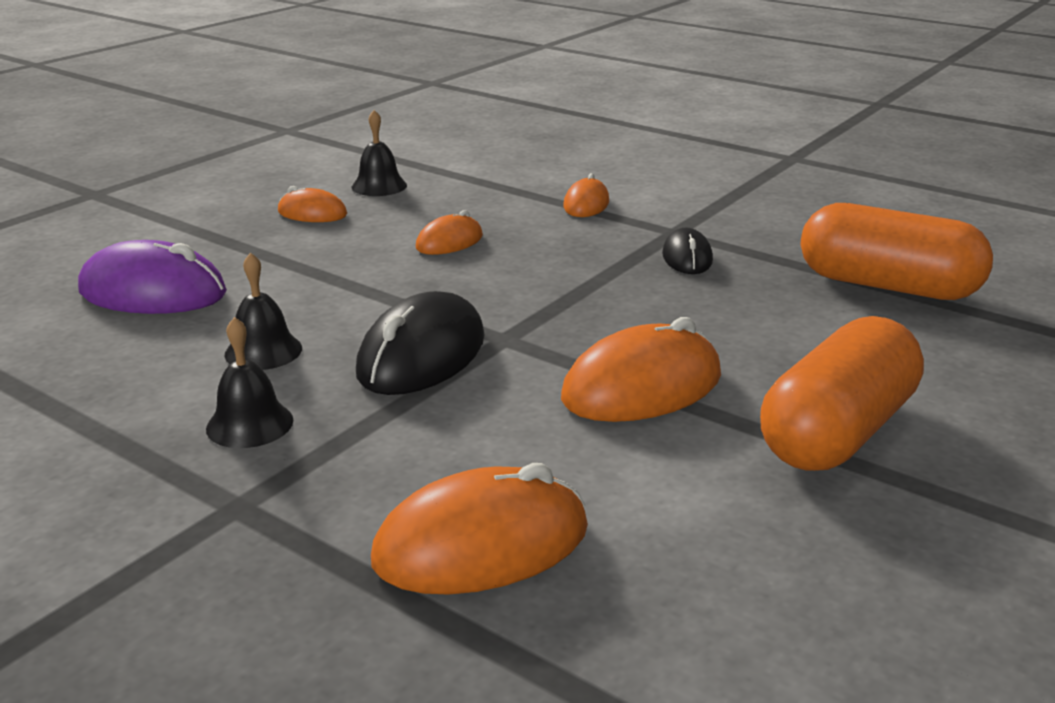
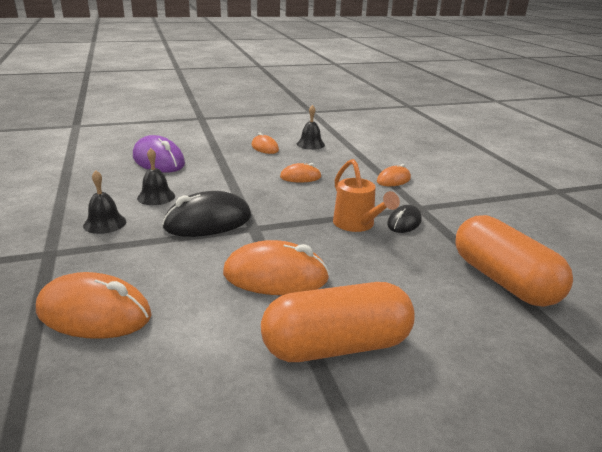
camera: 35 degrees right, 0 degrees up
none -> orange watering can [333,159,400,232]

